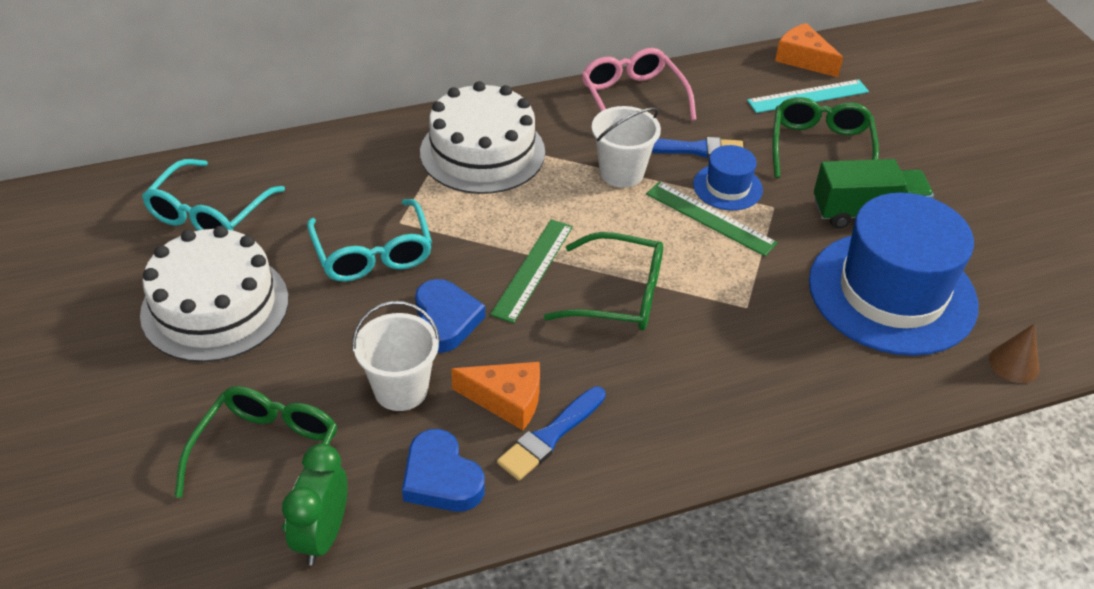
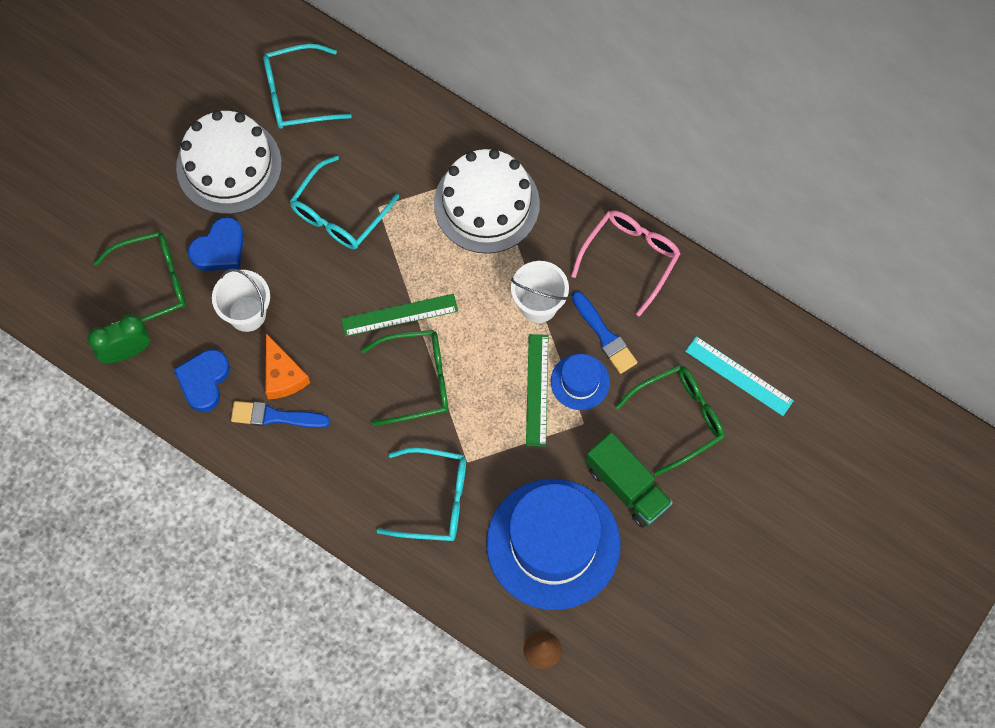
camera: 55 degrees right, 25 degrees up
blue heart [415,279,485,353] -> blue heart moved to [188,217,244,271]
green glasses [544,232,663,331] -> green glasses turned 75 degrees counterclockwise [361,330,448,426]
orange cheese [775,23,843,77] -> none
none -> turquoise glasses [376,447,466,541]

